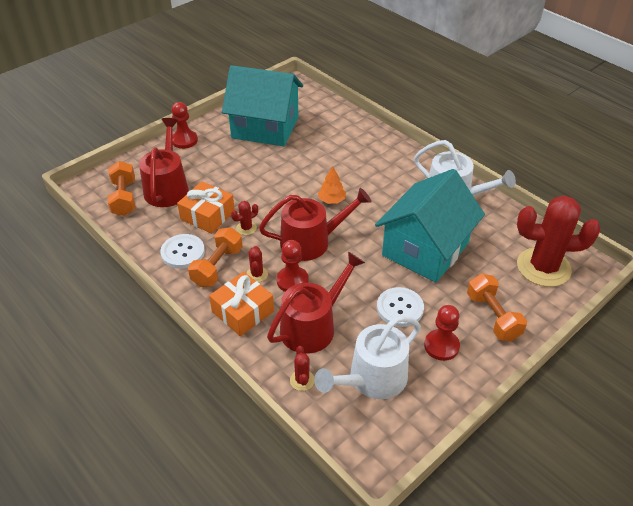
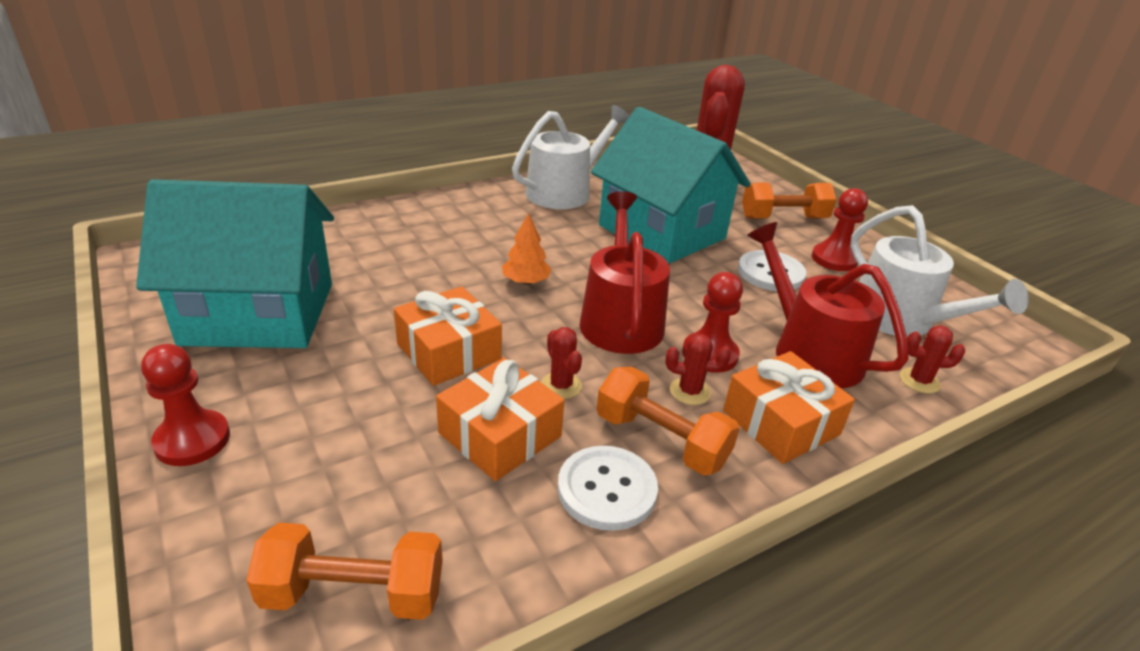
camera: 80 degrees left, 10 degrees down
red watering can [139,118,189,207] -> none
turquoise house [222,65,303,146] -> turquoise house turned 60 degrees clockwise [136,179,334,348]
none -> orange gift [394,286,502,386]

